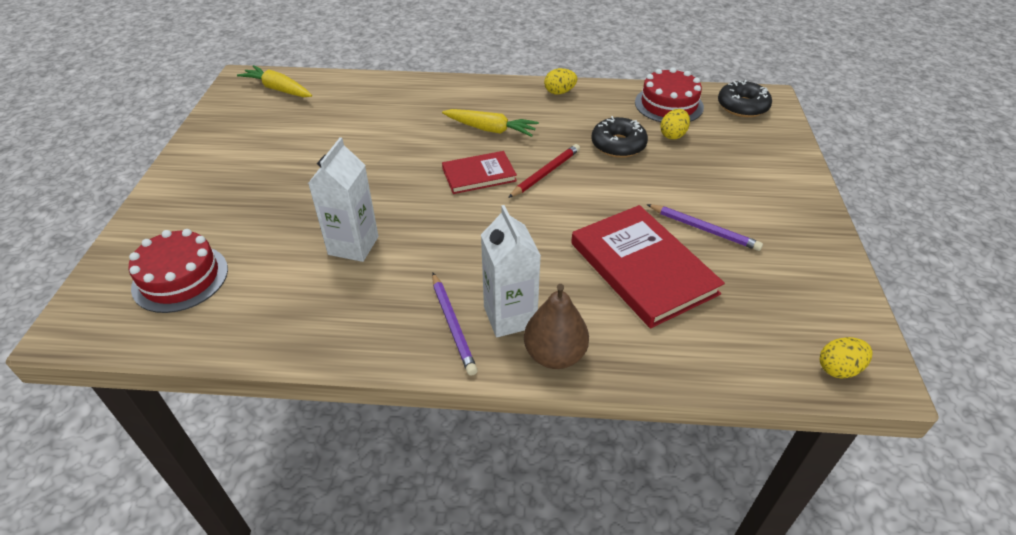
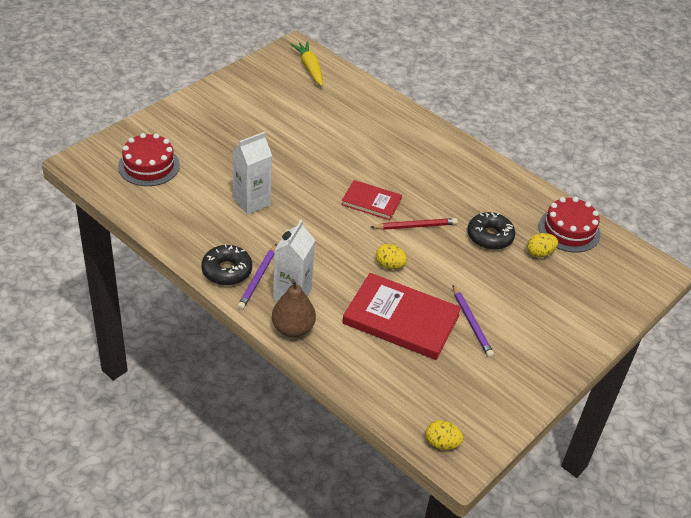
camera: 35 degrees right, 0 degrees up
yellow carrot [442,109,539,137] -> none
yellow egg [544,68,577,95] -> yellow egg moved to [376,244,407,269]
red book [571,205,725,328] -> red book turned 75 degrees counterclockwise [342,273,461,360]
black donut [718,80,772,117] -> black donut moved to [202,244,252,285]

